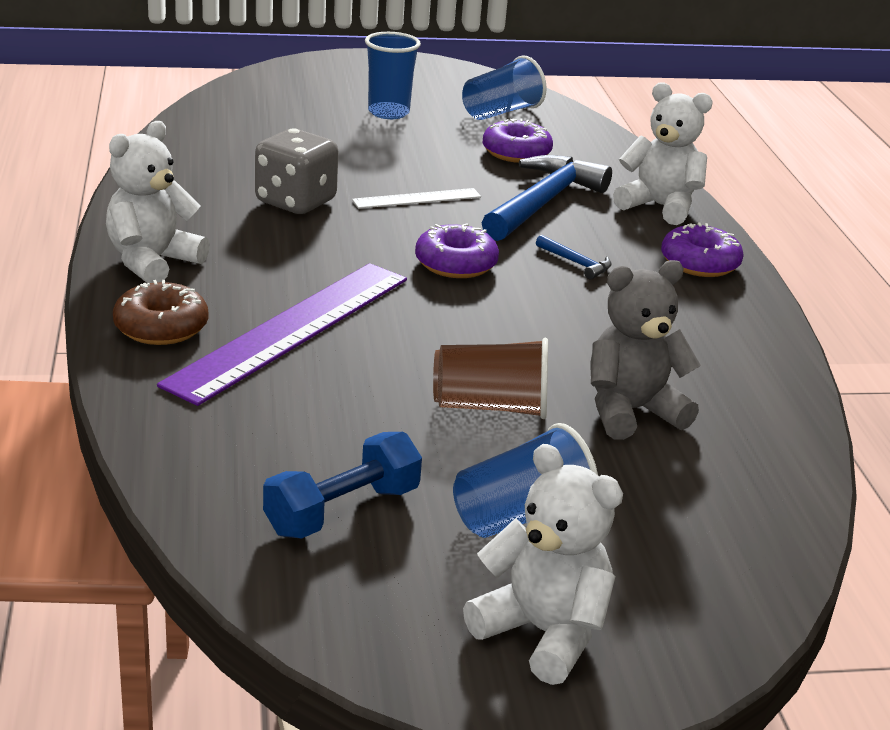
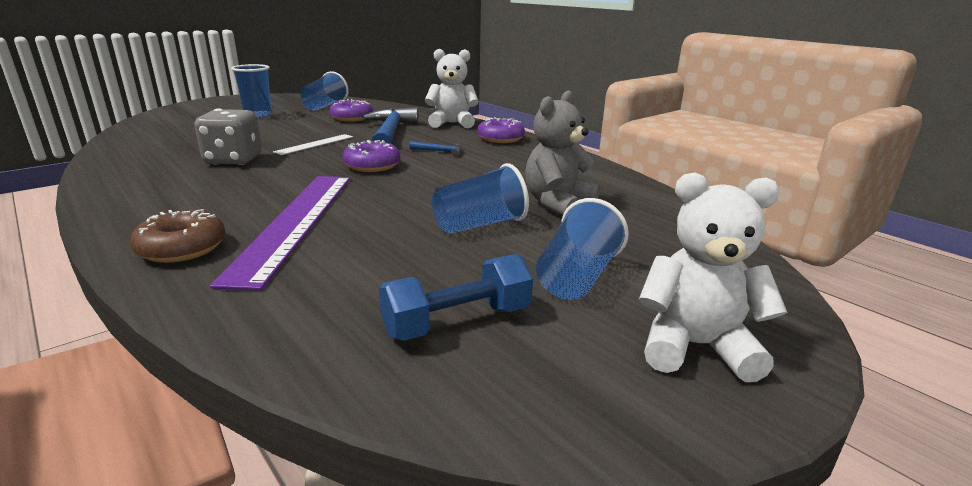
camera: 30 degrees left, 5 degrees down
white teddy bear [106,121,210,283] -> none
blue dumbbell [263,432,422,539] -> blue dumbbell turned 45 degrees clockwise [379,254,533,341]
brown cup [433,338,548,419] -> blue cup [432,163,529,234]

